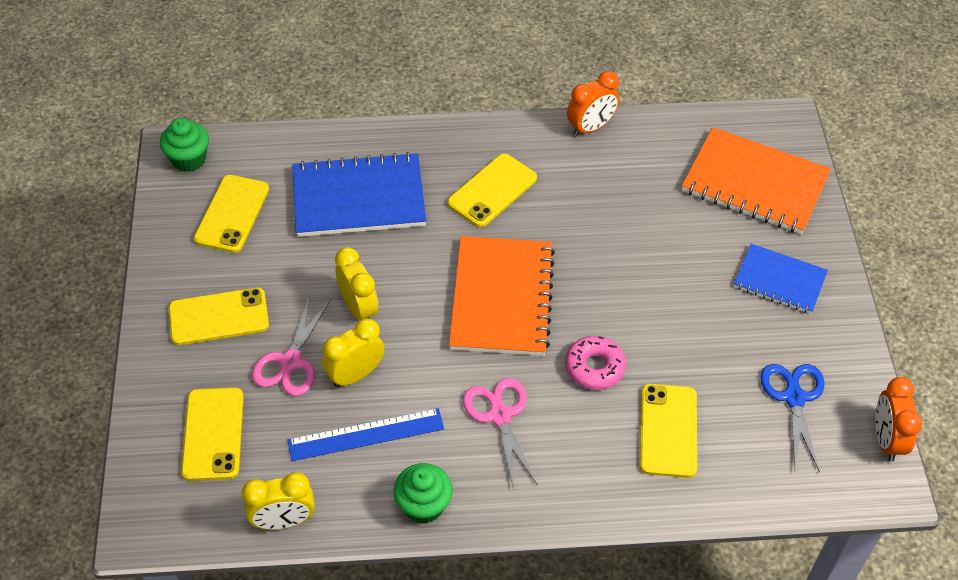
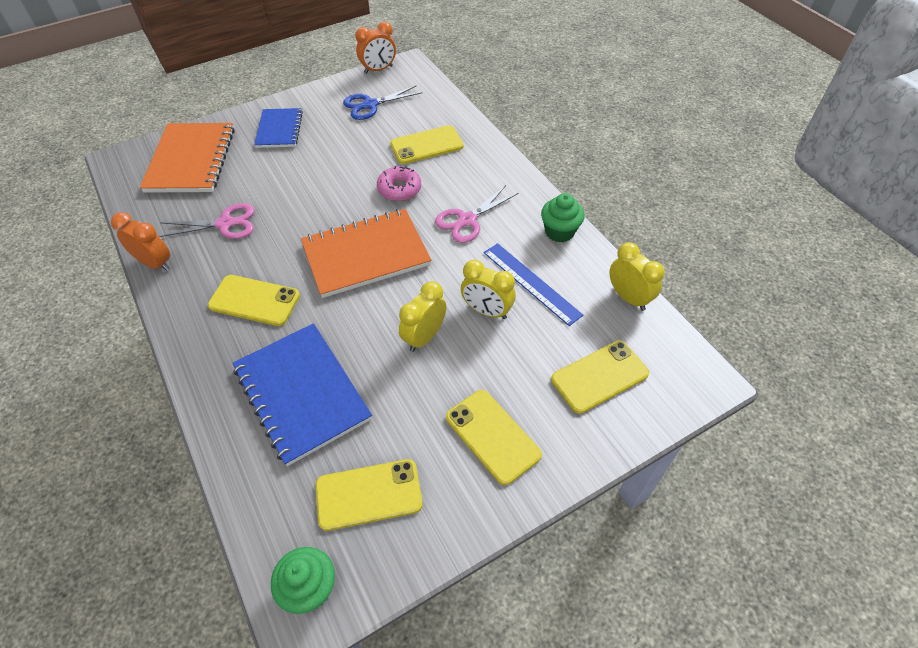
camera: 115 degrees left, 0 degrees up
pink scissors [252,295,331,396] -> pink scissors moved to [159,203,254,239]

